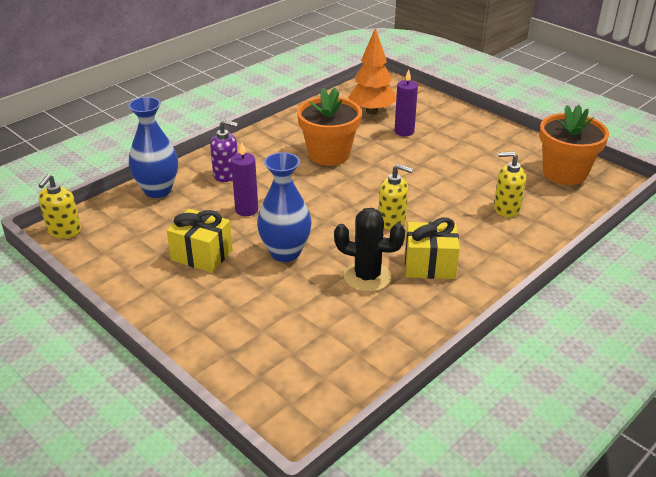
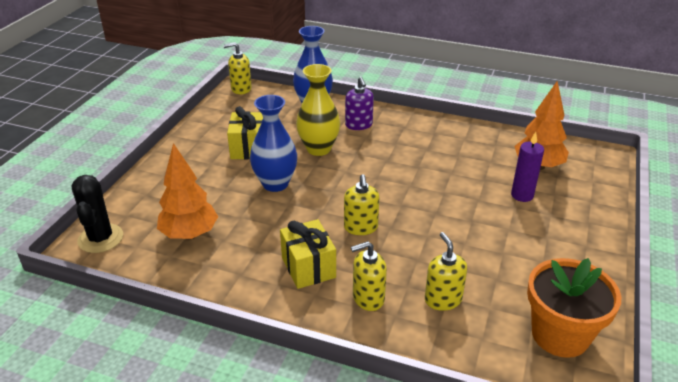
camera: 65 degrees right, 0 degrees up
purple candle [231,142,258,216] -> yellow vase [296,64,340,156]
orange flower pot [297,88,362,166] -> none
black cactus [334,208,405,292] -> black cactus moved to [71,175,123,253]
none -> orange tree [157,143,218,240]
none -> yellow soap dispenser [351,241,387,311]

